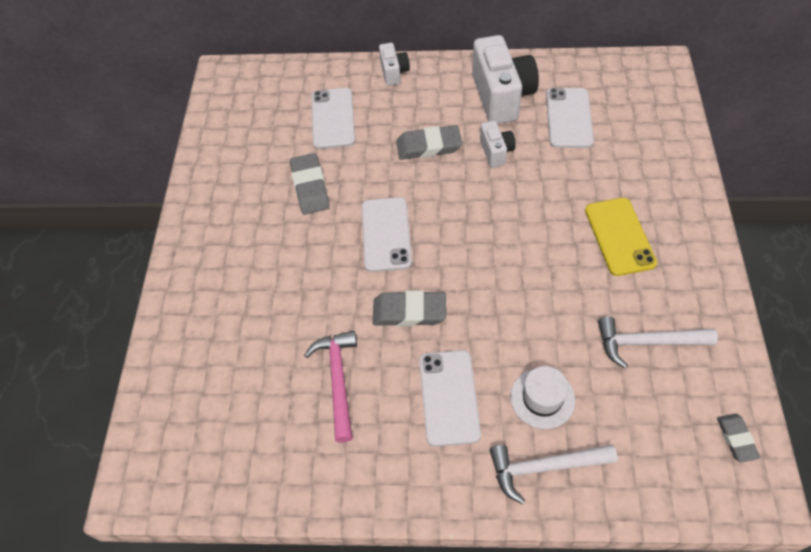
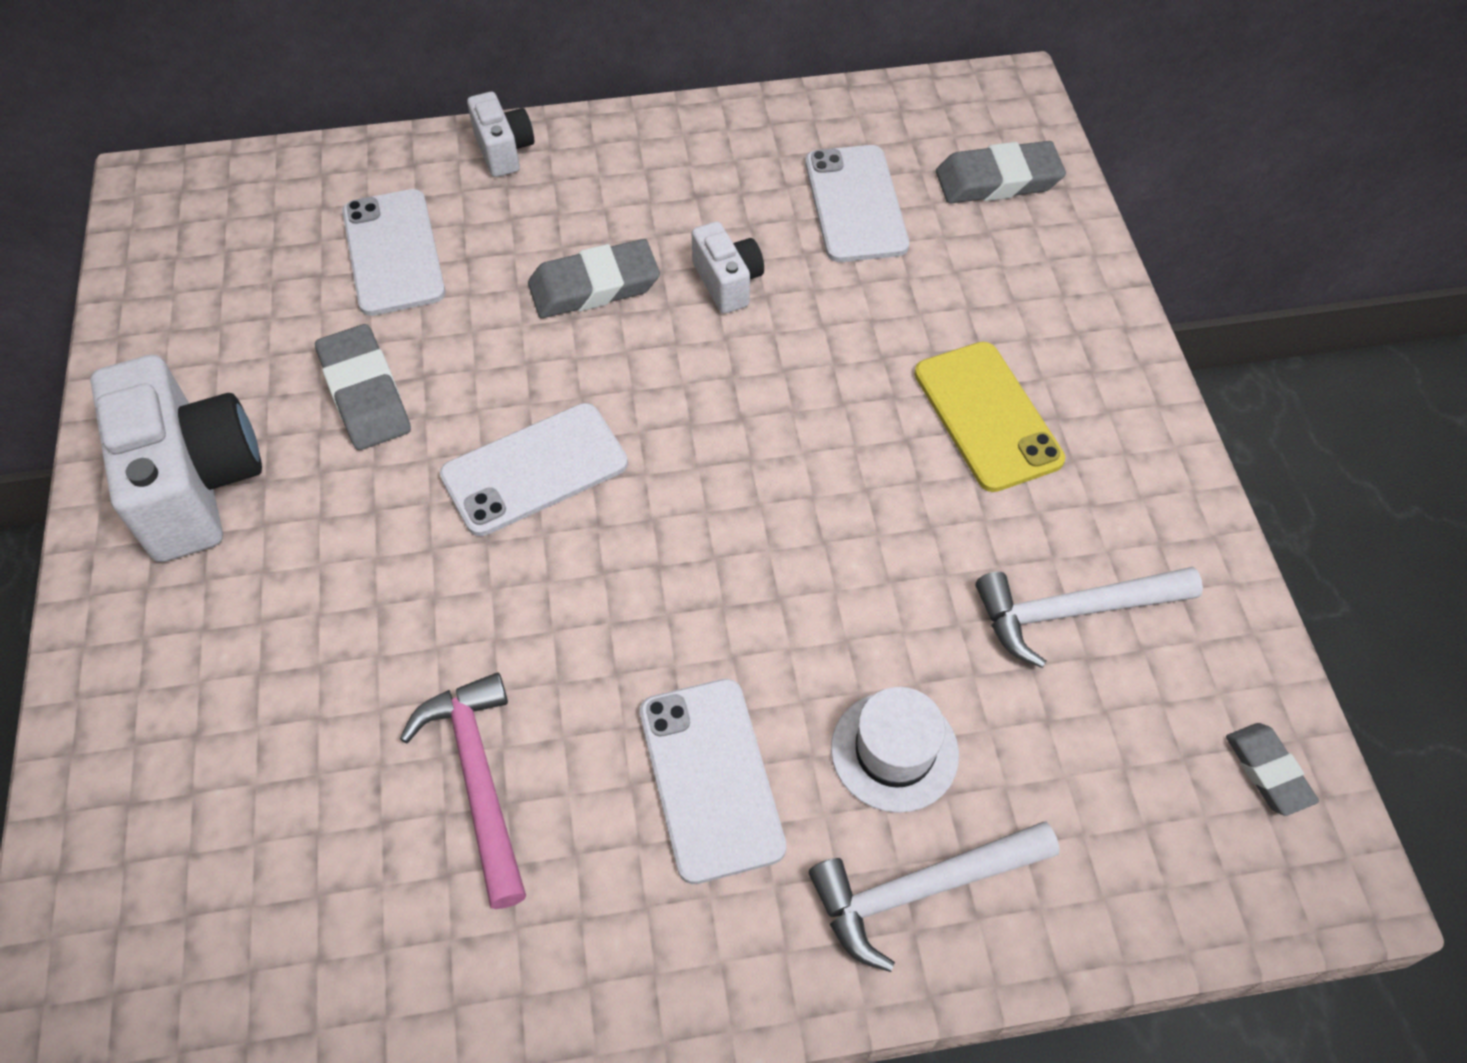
camera: 15 degrees left, 0 degrees up
white phone [362,197,412,272] -> white phone turned 75 degrees clockwise [440,403,628,536]
grey eraser [373,290,446,327] -> grey eraser moved to [936,141,1066,204]
white camera [472,35,539,124] -> white camera moved to [90,355,262,562]

